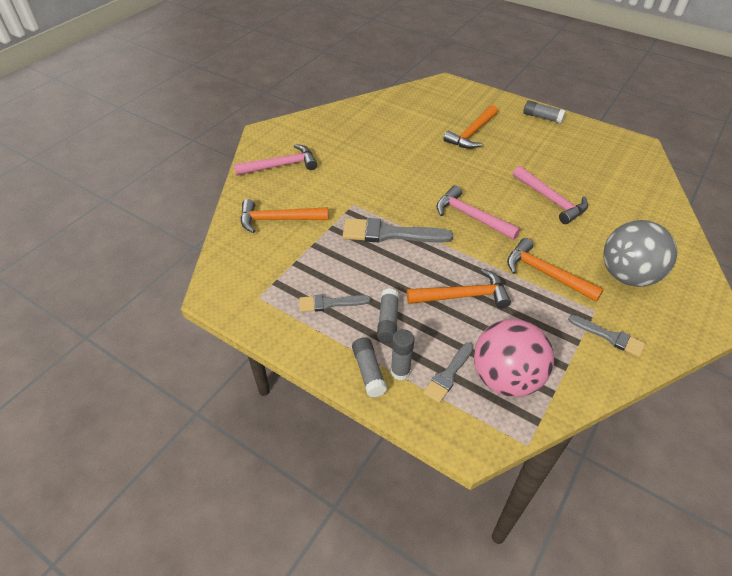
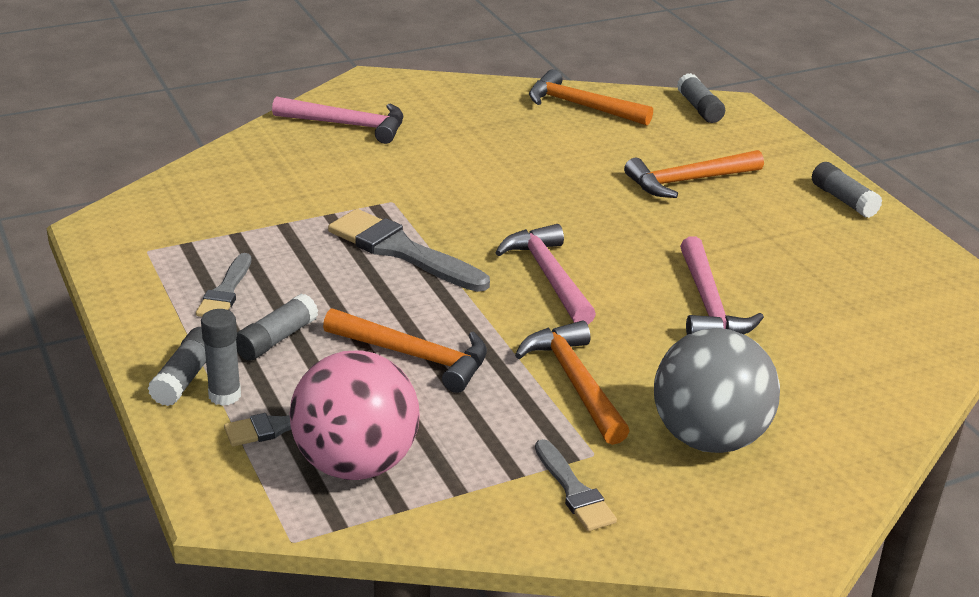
camera: 30 degrees right, 15 degrees down
orange hammer [241,199,328,233] -> orange hammer moved to [529,69,653,125]
grey brush [299,294,371,312] -> grey brush turned 105 degrees counterclockwise [196,253,251,317]
none -> grey glue stick [677,73,725,123]

